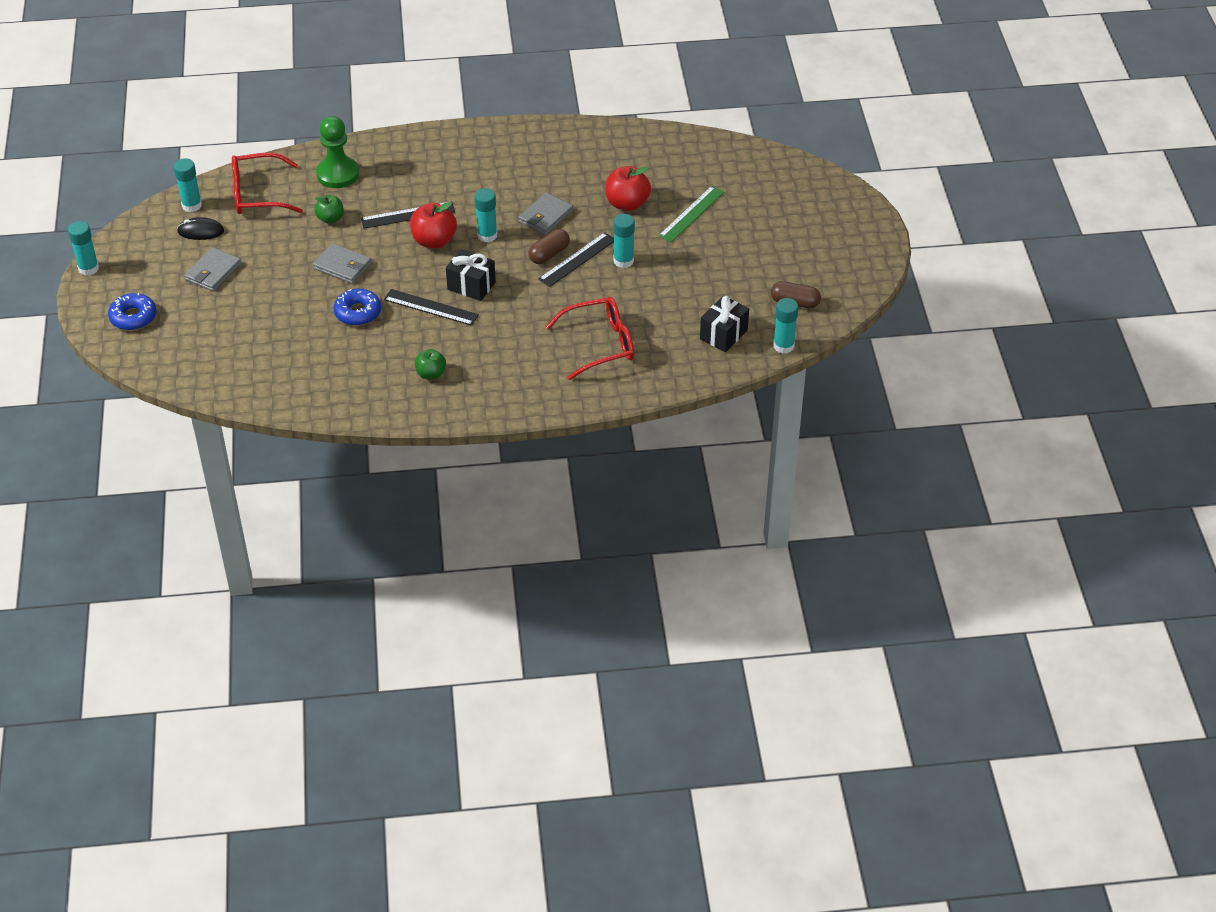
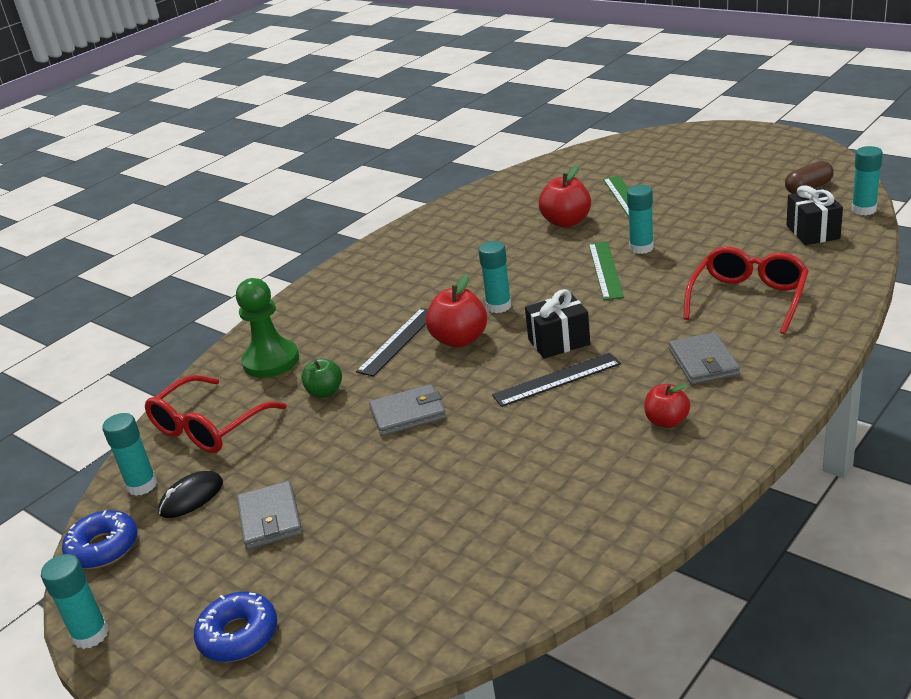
camera: 40 degrees left, 15 degrees down
blue donut [334,289,381,326] -> blue donut moved to [62,510,138,569]
green apple [415,349,446,379] -> red apple [644,384,690,428]
grey wallet [518,193,573,235] -> grey wallet moved to [669,332,740,385]
brown capsule [528,229,570,264] -> none
black ruler [538,232,614,287] -> green ruler [589,241,624,300]

